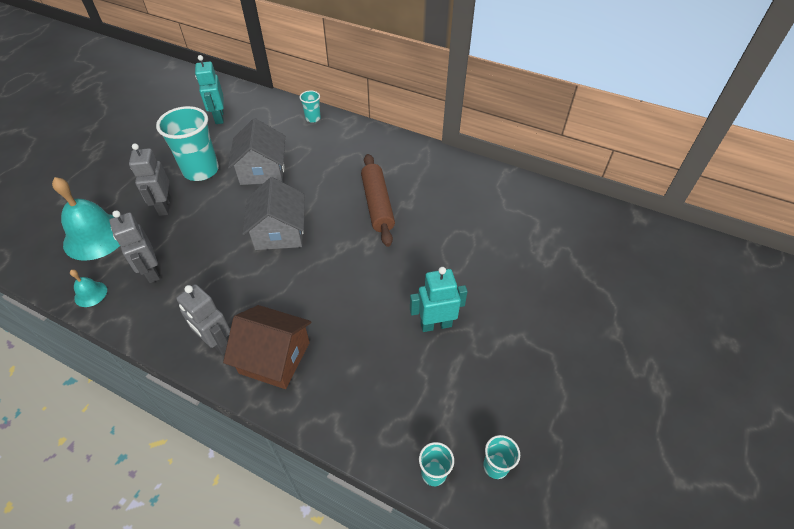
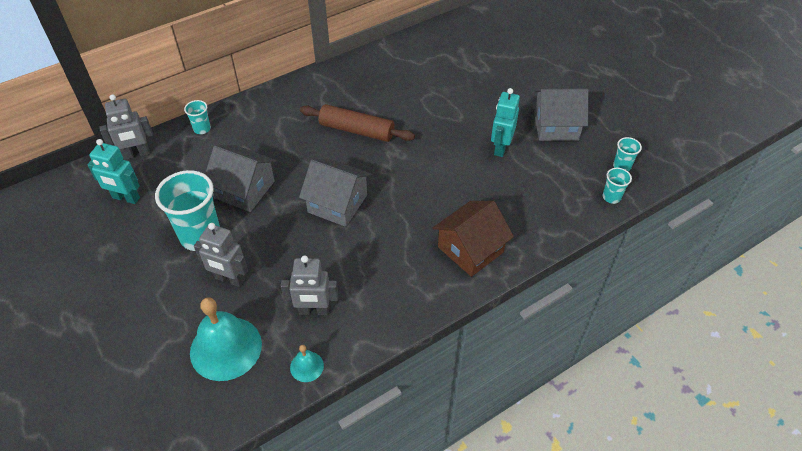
camera: 60 degrees left, 0 degrees up
grey robot [176,284,230,355] -> grey robot moved to [99,94,153,160]
none -> grey house [534,89,589,141]

